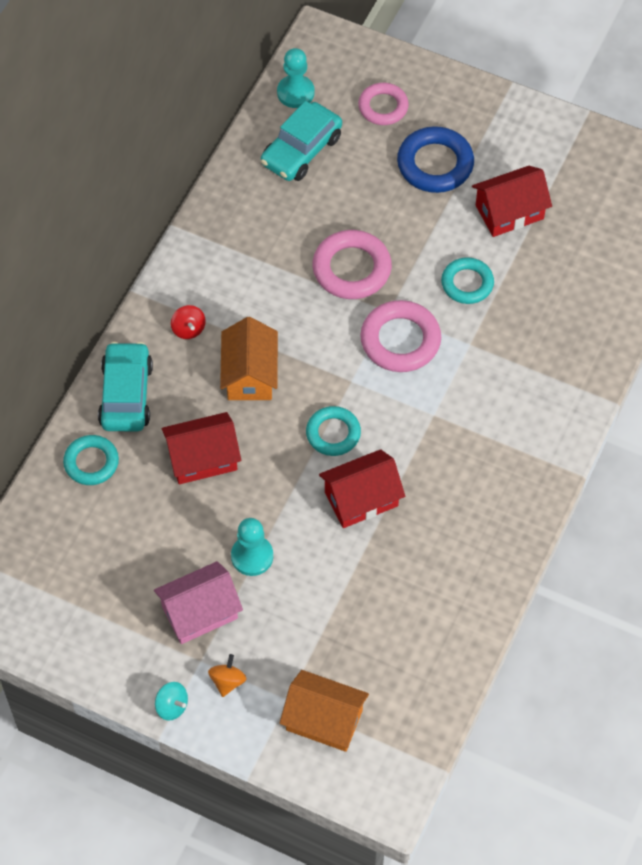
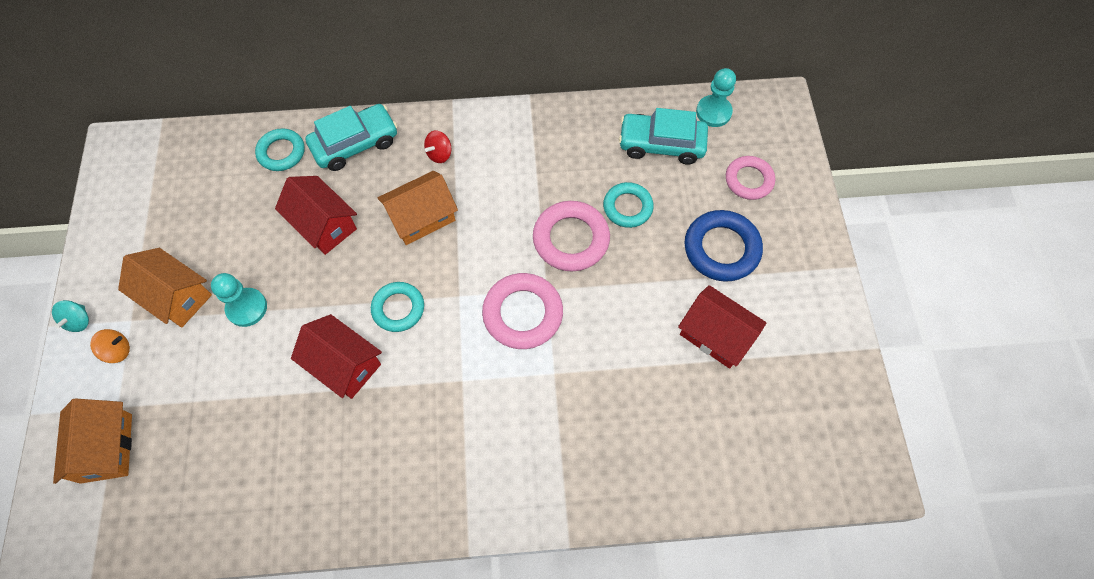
camera: 60 degrees right, 5 degrees up
pink house [154,561,243,644] -> orange house [118,248,212,328]
turquoise ring [441,257,494,304] -> turquoise ring moved to [603,182,654,228]

